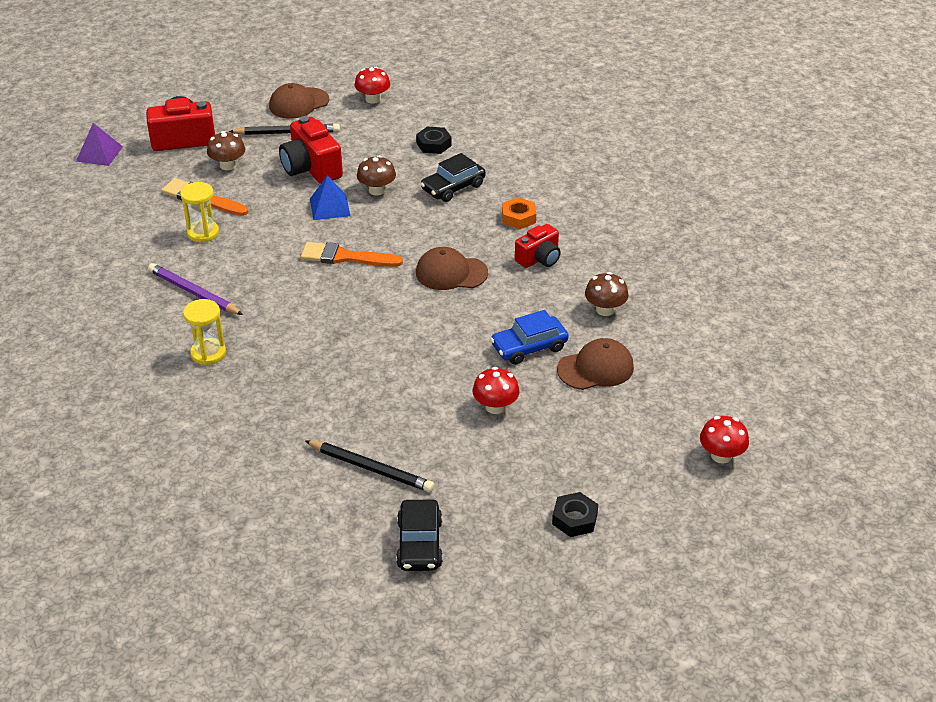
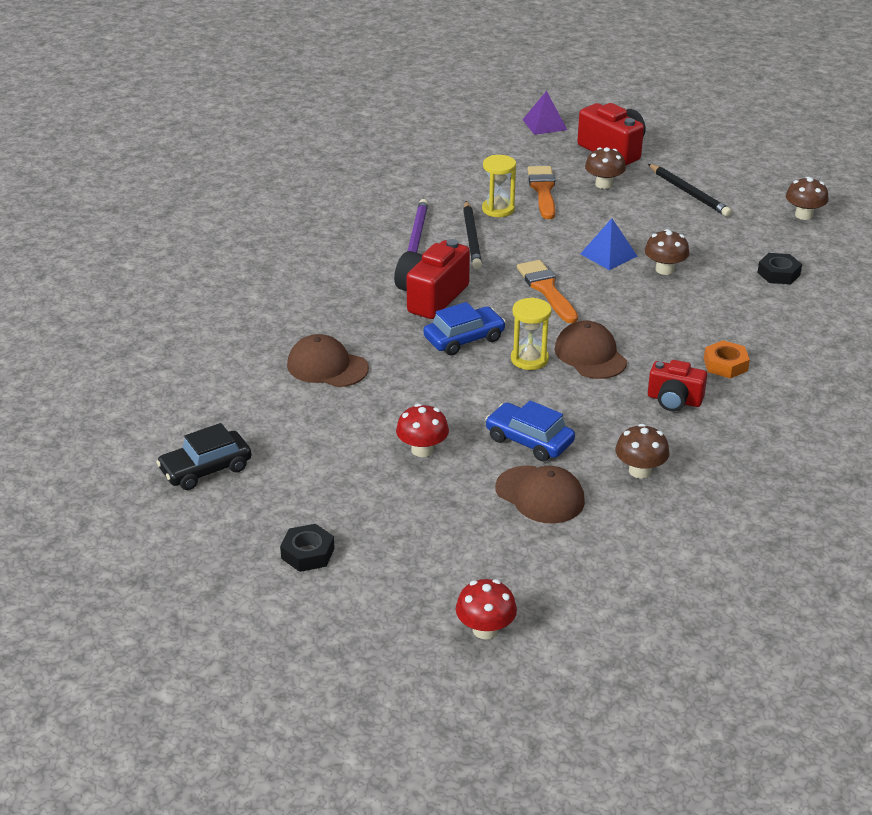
camera: 60 degrees right, 5 degrees down
yellow hourglass [183,299,226,365] -> yellow hourglass moved to [511,297,552,370]
brown cap [269,83,329,119] -> brown cap moved to [287,334,369,387]
red camera [279,116,343,184] -> red camera moved to [394,239,470,319]
black pencil [305,440,435,492] -> black pencil moved to [463,201,482,269]
red mushroom [355,67,390,104] -> brown mushroom [786,177,829,220]
black car [421,153,486,202] -> none
none -> blue car [423,302,506,355]

